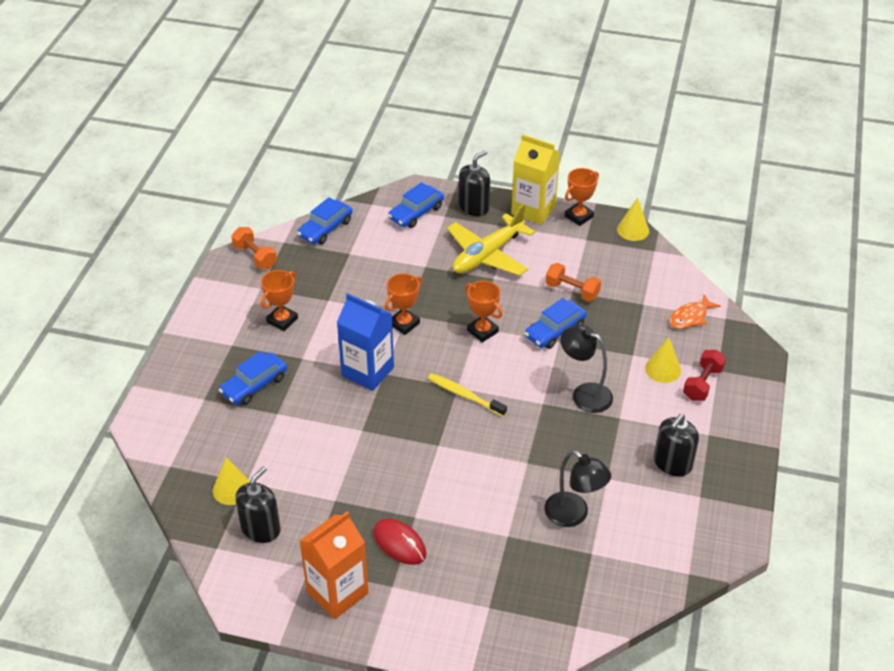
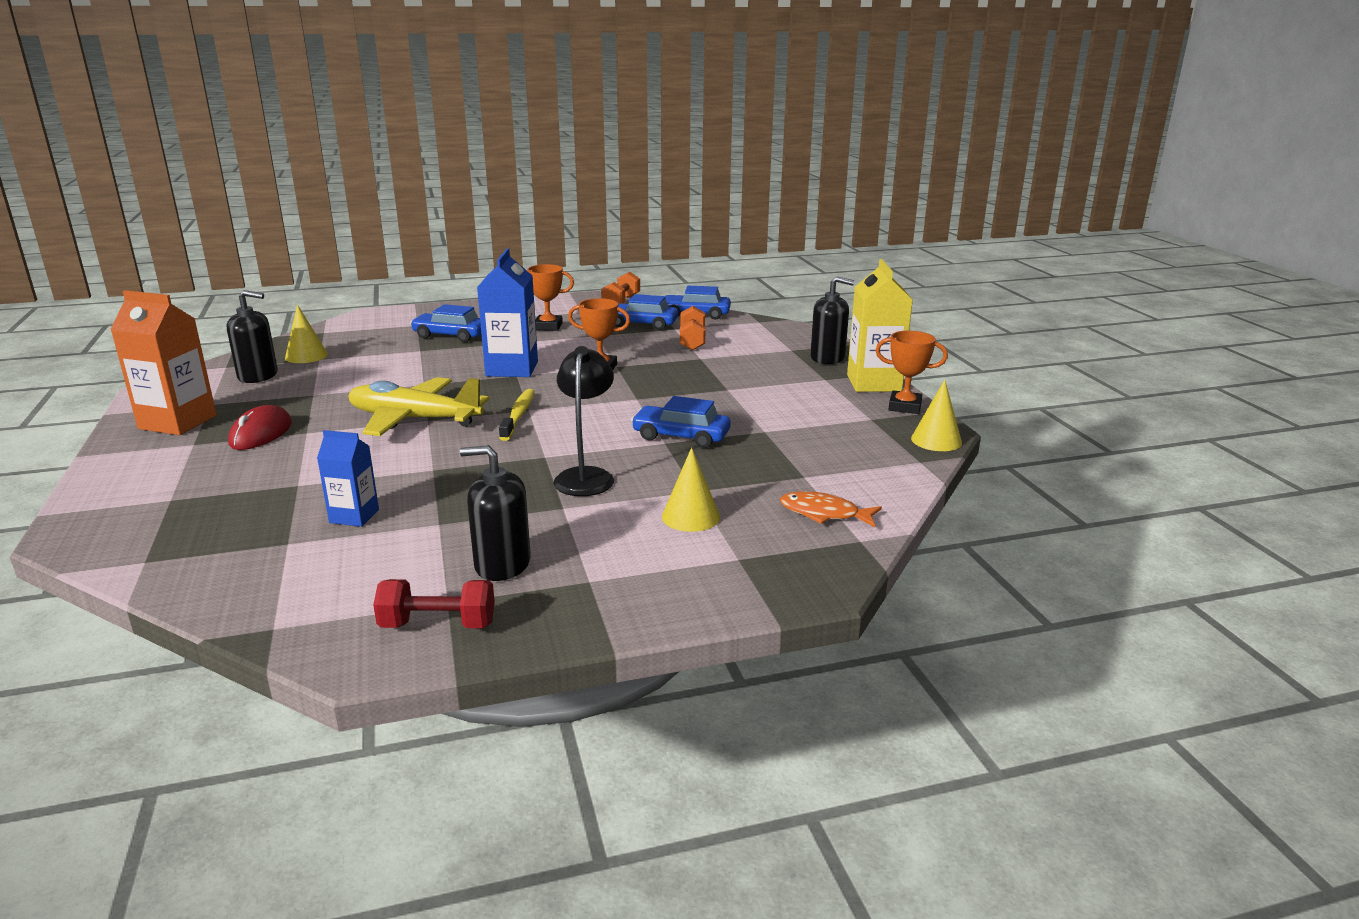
camera: 60 degrees right, 20 degrees down
blue car [388,182,444,228] -> blue car moved to [616,294,678,330]
yellow plane [447,204,535,276] -> yellow plane moved to [348,377,489,436]
orange trophy [465,281,503,343] -> none
black lamp [544,450,611,527] -> blue carton [317,430,379,527]
orange dumbbell [546,263,601,302] -> orange dumbbell moved to [680,306,705,350]
red dumbbell [683,350,726,401] -> red dumbbell moved to [373,579,495,628]

